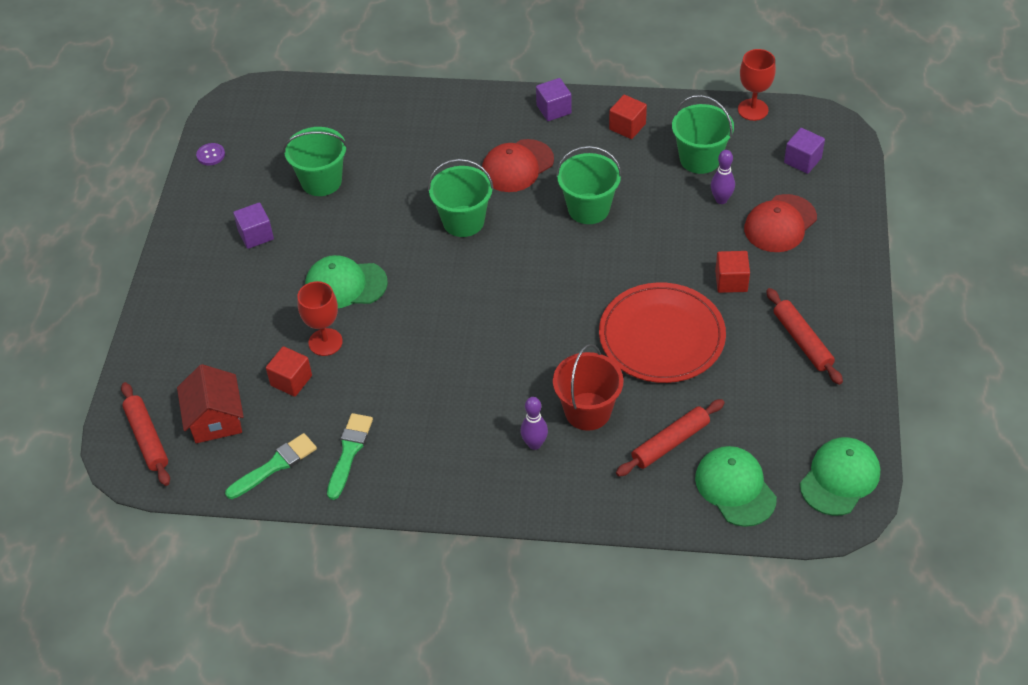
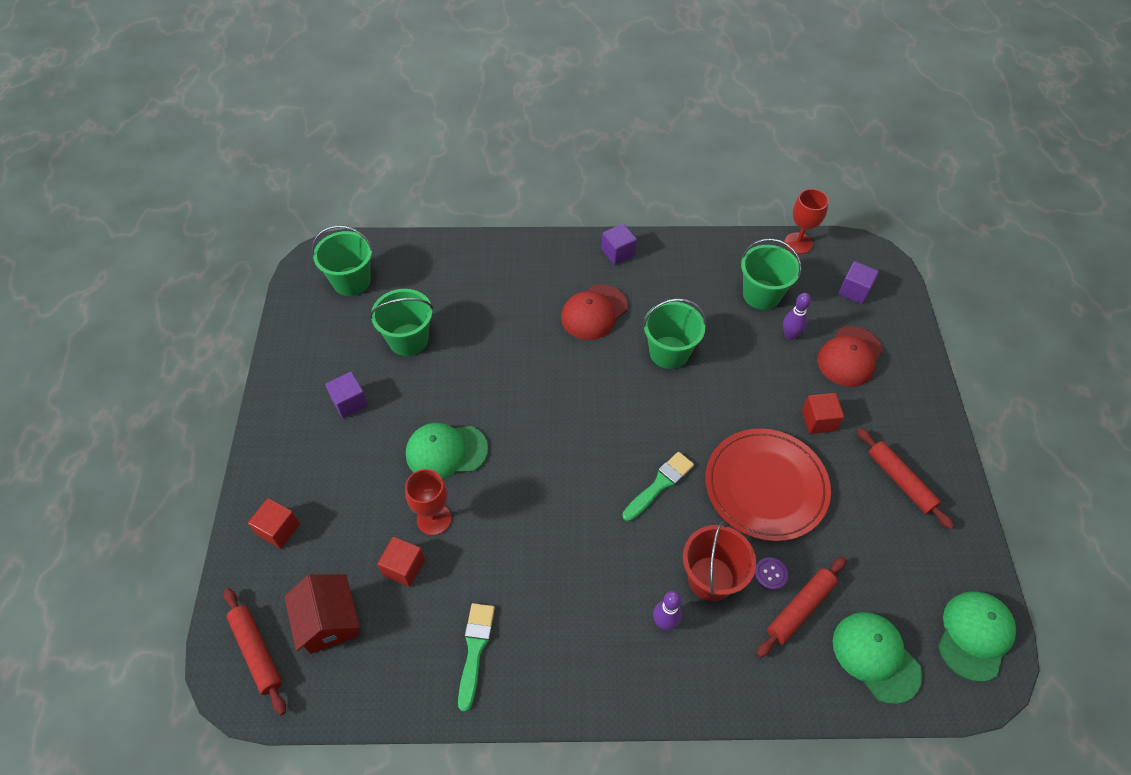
camera: 10 degrees left, 5 degrees up
purple button [196,143,225,165] -> purple button moved to [754,557,788,590]
green brush [225,433,317,499] -> green brush moved to [622,452,694,522]
green bucket [428,159,494,237] -> green bucket moved to [312,225,373,296]
red cube [609,95,647,139] -> red cube moved to [248,498,300,549]

